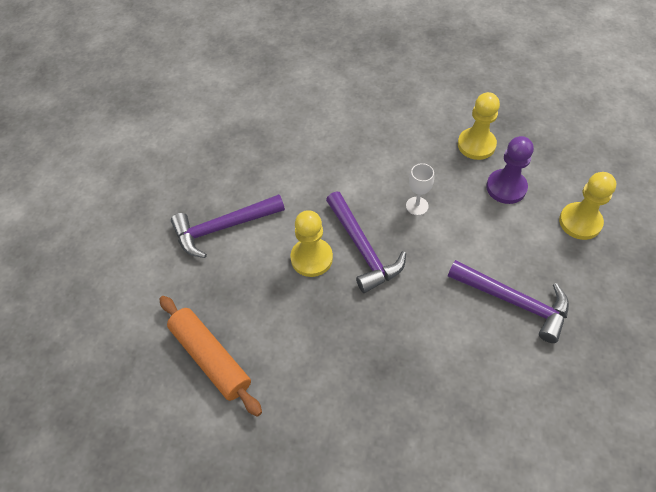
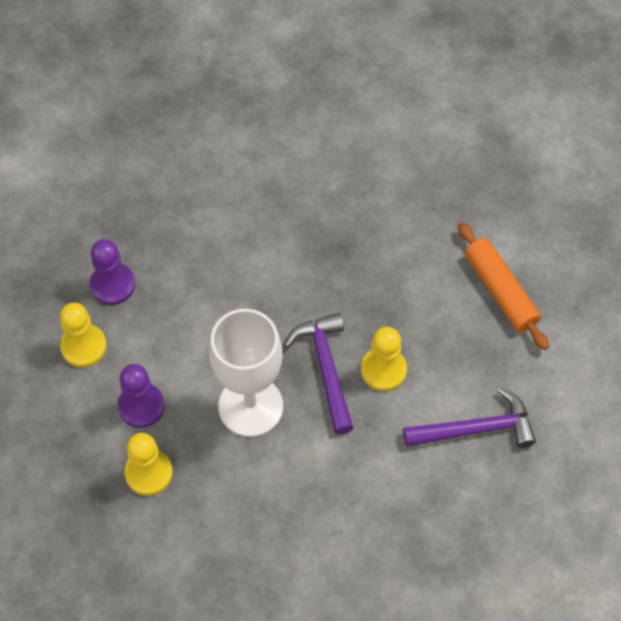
camera: 170 degrees left, 5 degrees up
white goblet [406,163,434,215] -> white goblet [209,309,283,437], size x2.49
purple hammer [448,260,569,343] -> none
none -> purple pawn [90,239,135,305]

